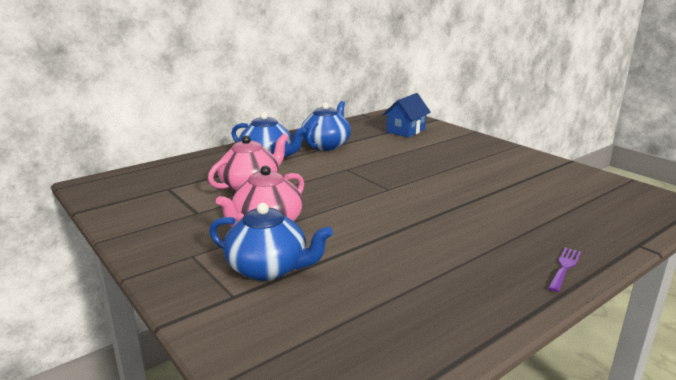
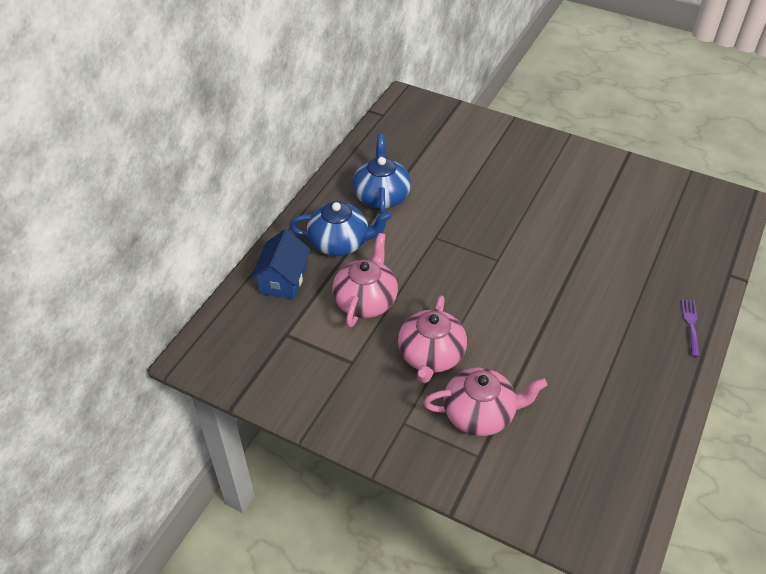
camera: 25 degrees left, 25 degrees up
blue teapot [209,203,333,281] -> pink teapot [423,368,547,436]
blue house [383,93,431,137] -> blue house moved to [251,229,311,300]

